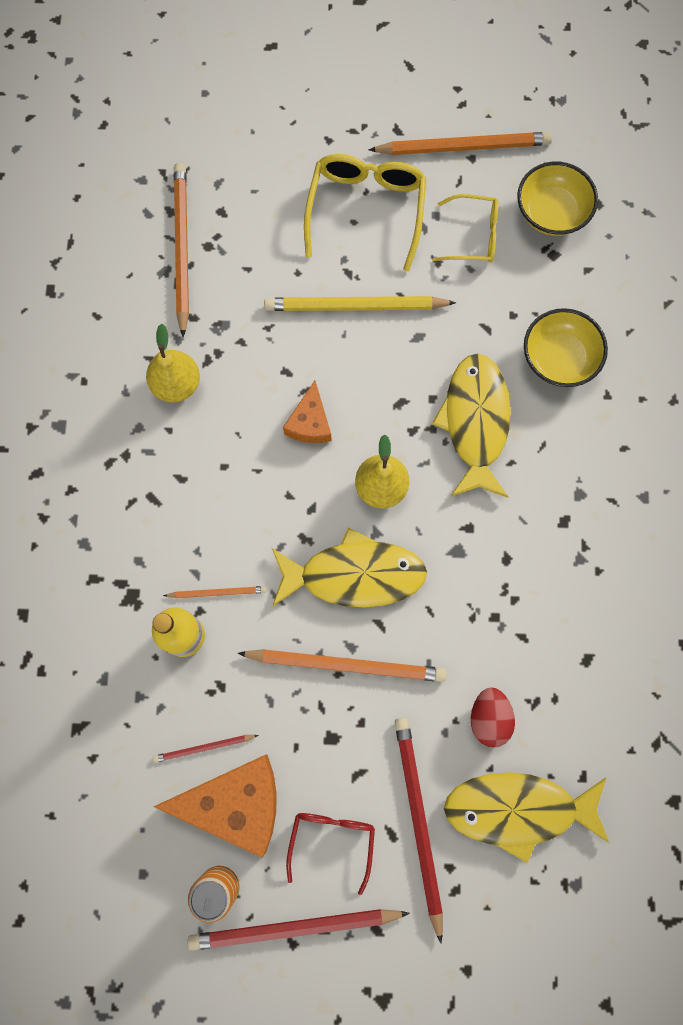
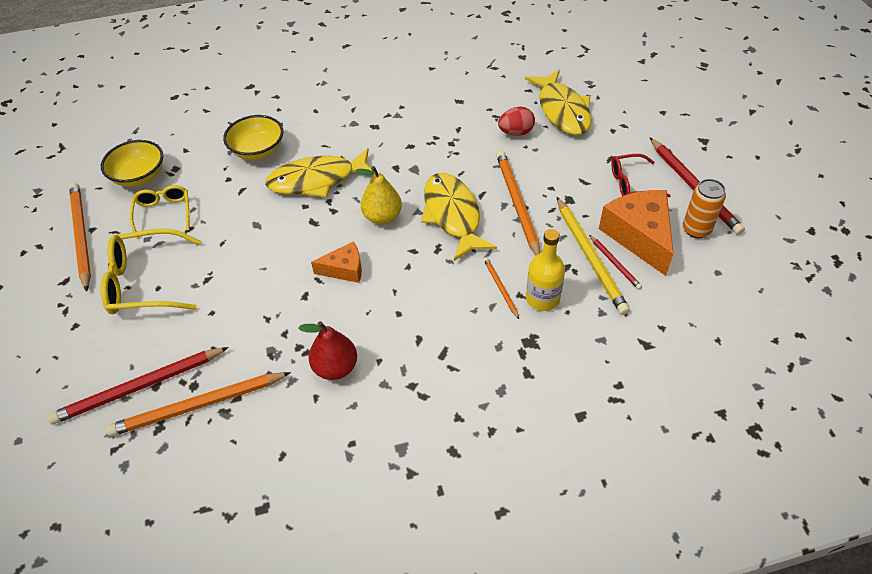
camera: 105 degrees left, 25 degrees down
yellow pear [146,324,200,402] -> red pear [299,321,357,380]
yellow pencil [264,296,456,311] -> yellow pencil moved to [557,197,630,315]
red pencil [395,717,443,943] -> red pencil moved to [47,347,229,425]

